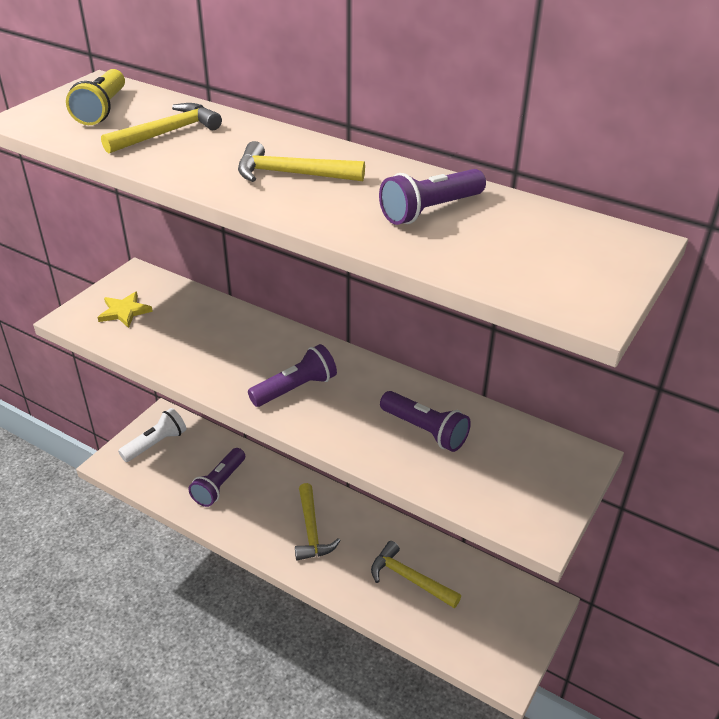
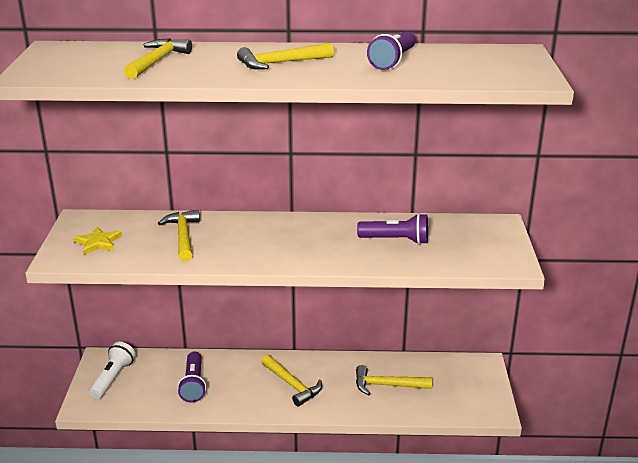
camera: 30 degrees left, 10 degrees down
yellow flashlight [66,69,125,125] -> none
purple flashlight [248,344,337,407] -> none
none -> yellow hammer [158,210,200,261]

